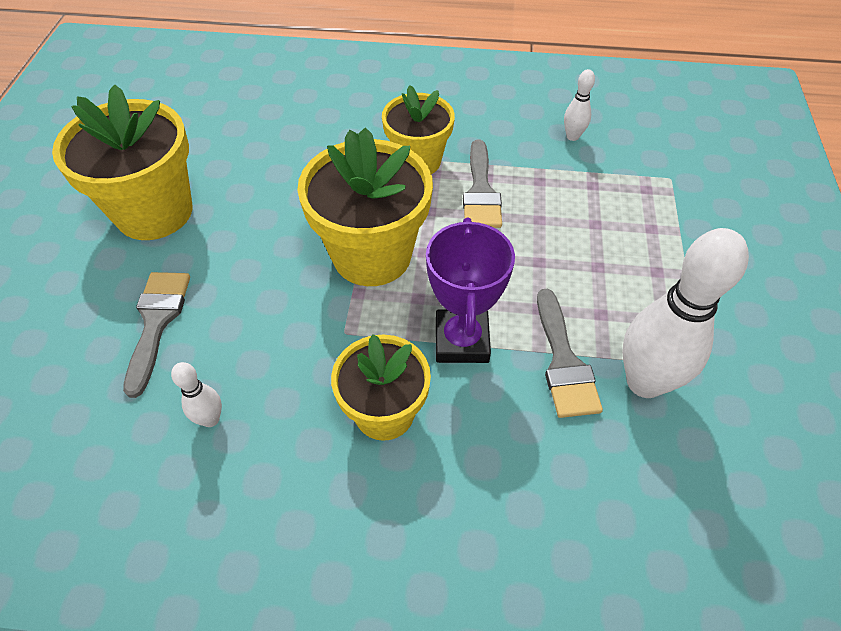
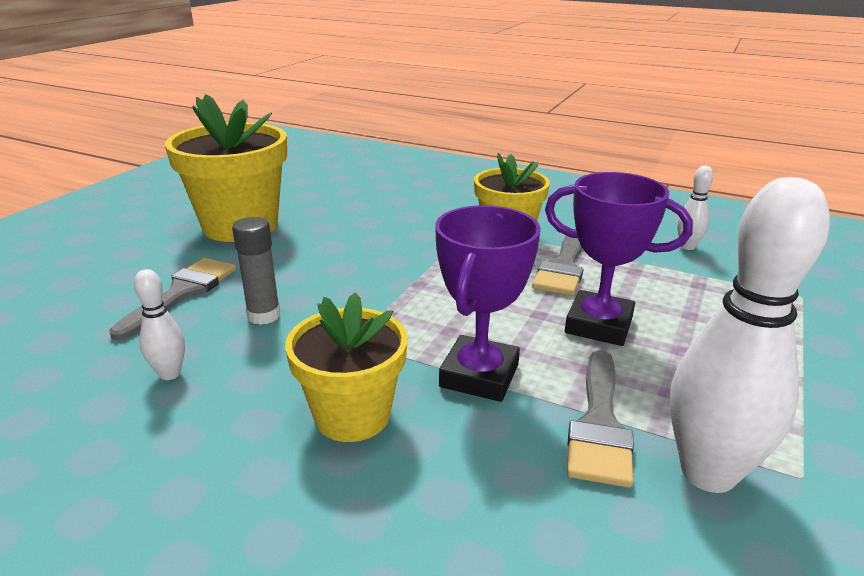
camera: 20 degrees right, 25 degrees down
yellow flower pot [297,127,433,286] -> none
none -> grey glue stick [232,217,280,325]
none -> purple trophy [545,172,693,346]

